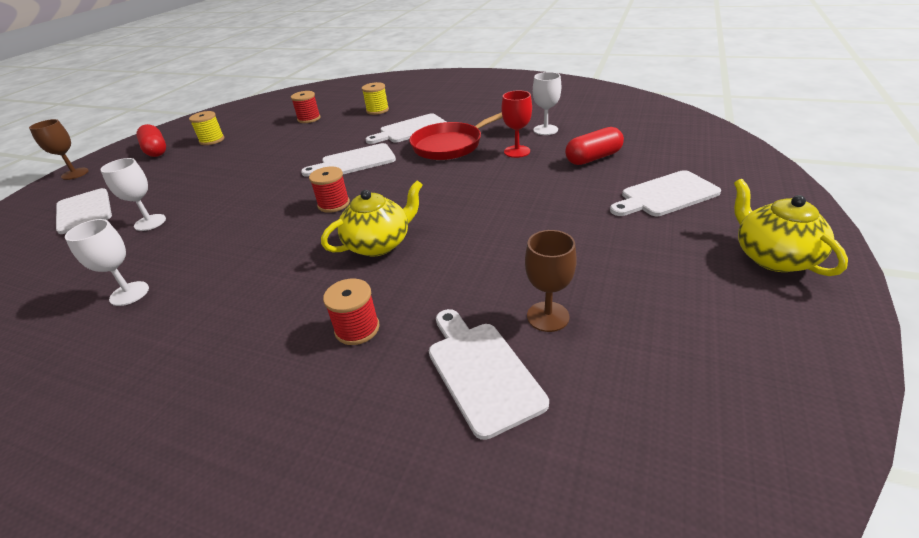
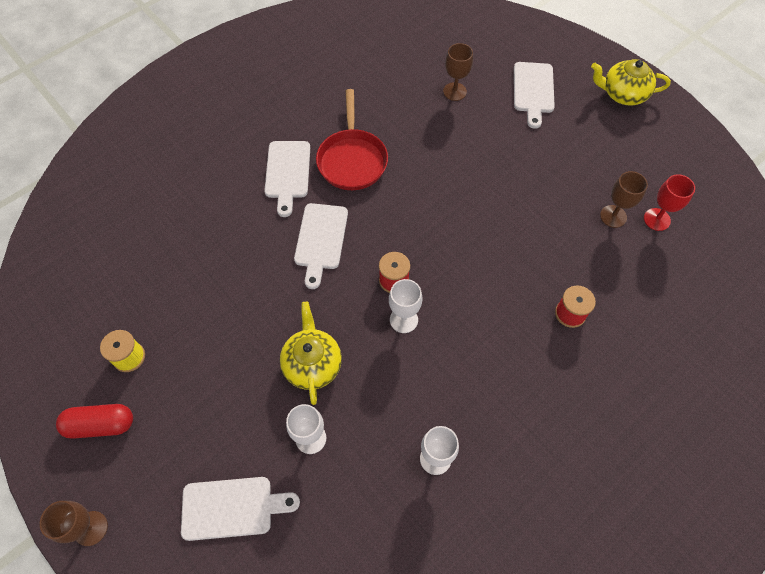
camera: 65 degrees left, 25 degrees up
red spool [291,91,321,123] -> none
yellow teapot [321,180,423,256] -> yellow teapot moved to [280,302,342,405]
yellow spool [362,82,389,115] -> none
white cutting board [429,309,549,440] -> none
red goblet [501,90,532,158] -> red goblet moved to [644,174,695,231]
white goblet [533,72,561,135] -> white goblet moved to [389,279,422,333]
red capsule [565,127,624,165] -> brown goblet [443,43,473,101]

